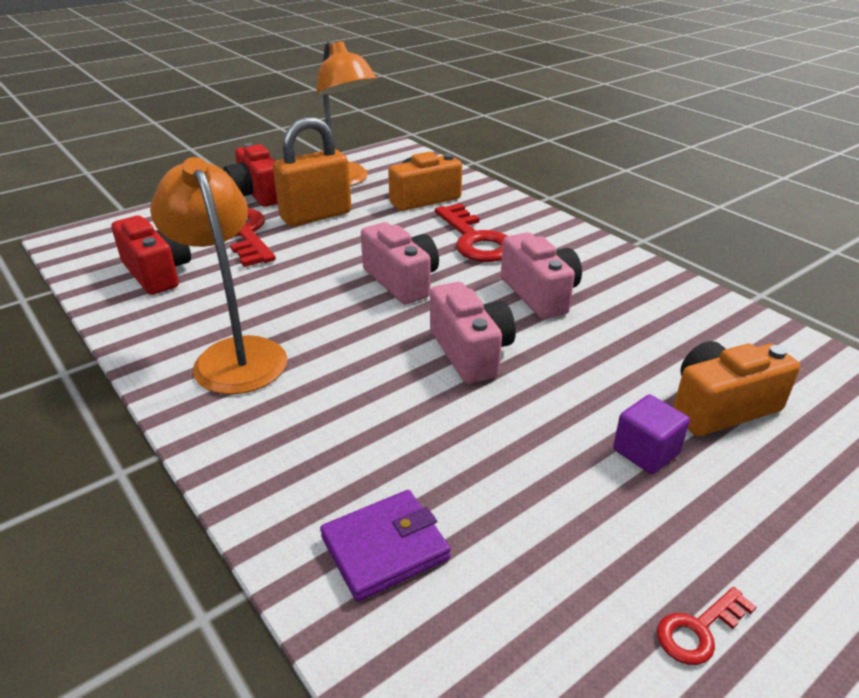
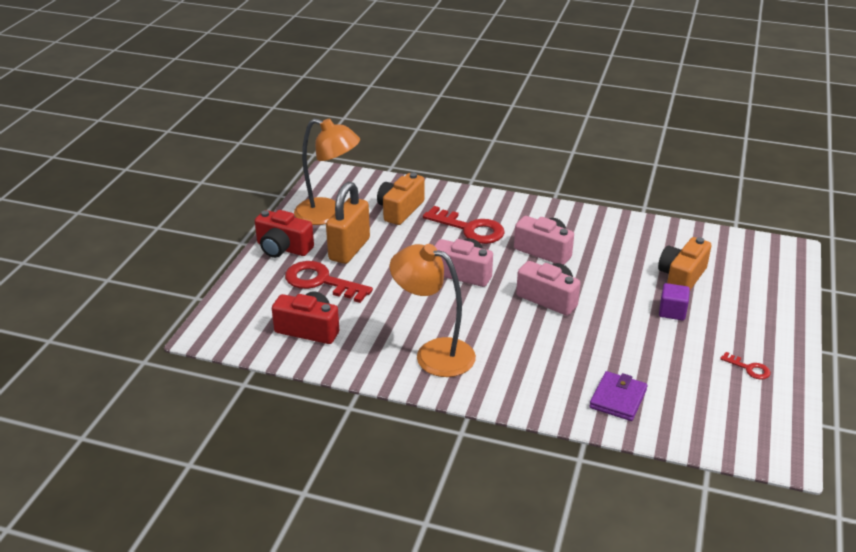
camera: 35 degrees left, 0 degrees up
red key [657,587,756,665] -> red key turned 75 degrees counterclockwise [720,352,771,380]

